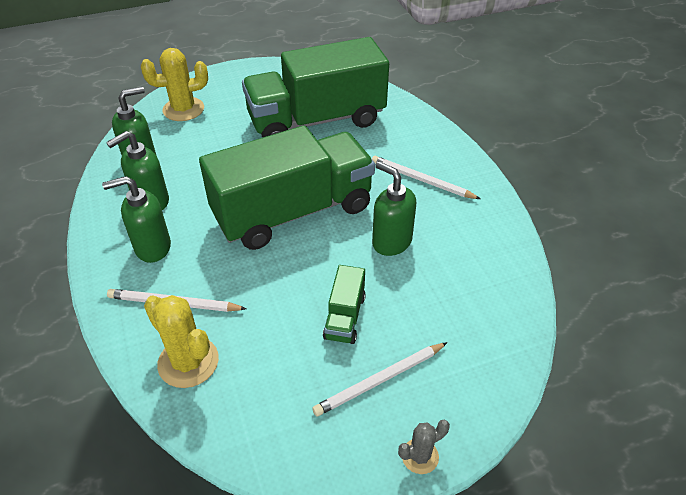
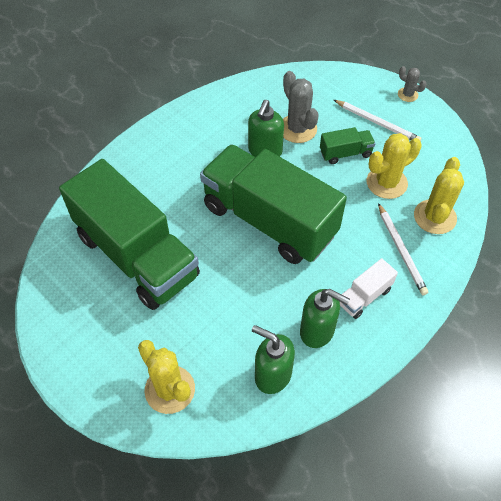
camera: 115 degrees left, 10 degrees up
green soap dispenser [102,176,171,263] -> white truck [340,258,398,319]
white pencil [372,156,480,199] -> none
none -> grey cactus [283,71,319,143]
none -> yellow cactus [367,133,422,199]

